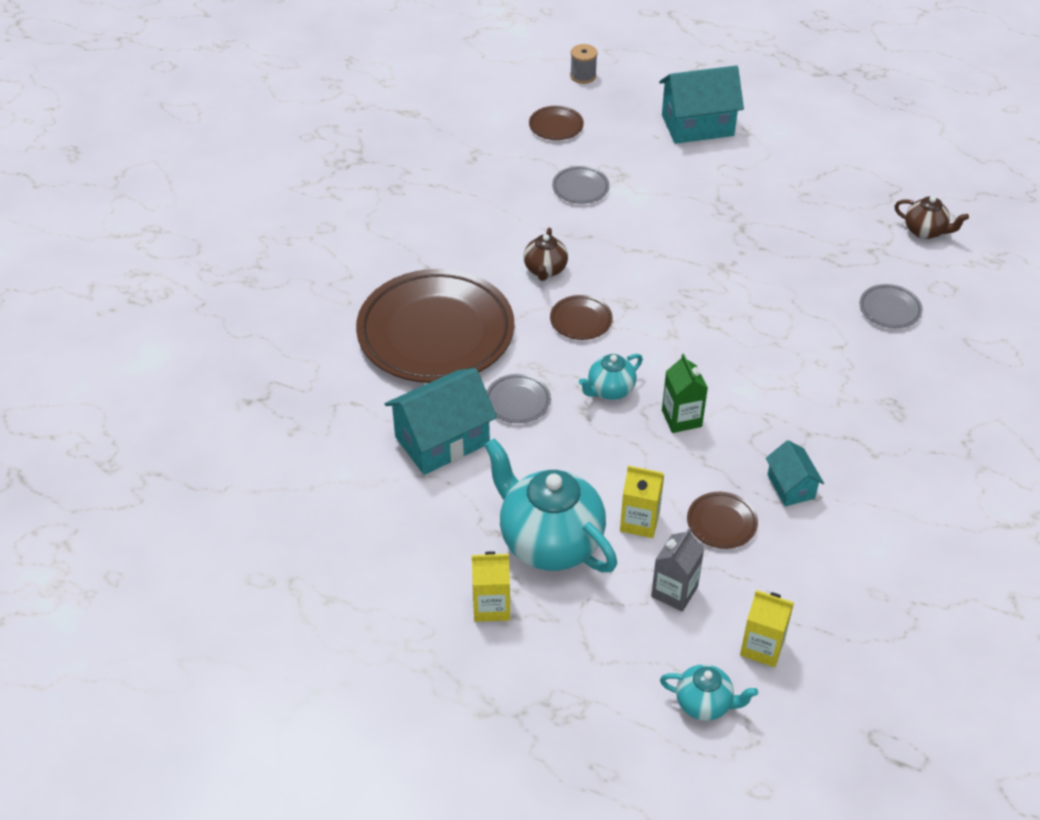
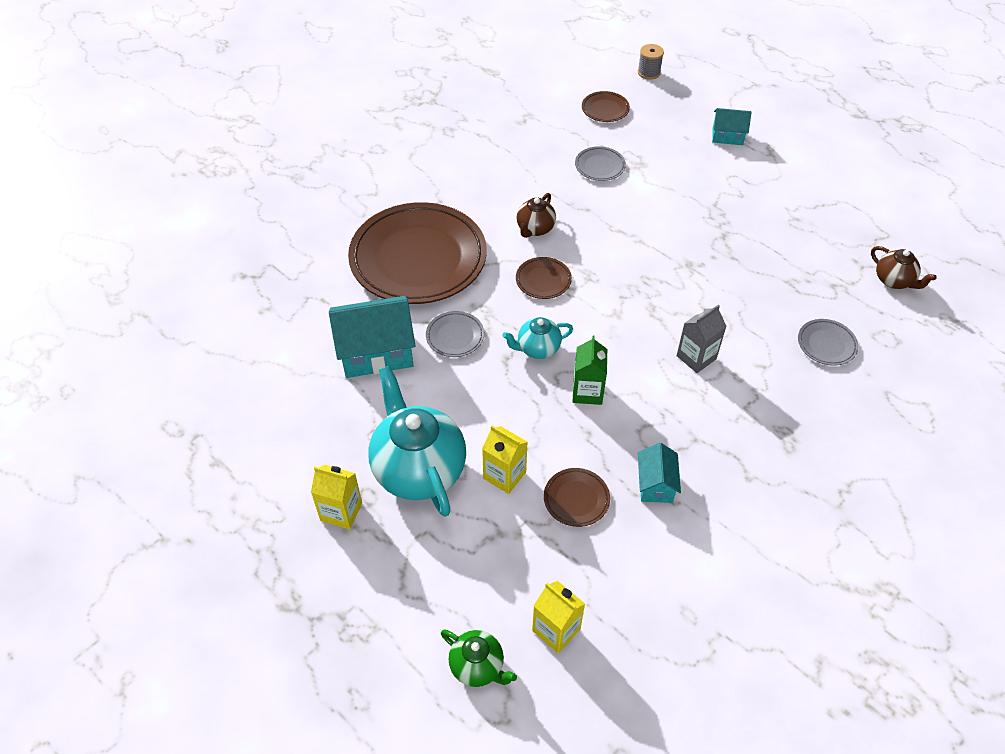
camera: 20 degrees right, 5 degrees up
grey carton [651,528,704,612] -> grey carton moved to [677,305,727,373]
turquoise house [659,65,744,144] -> turquoise house [712,108,752,145], size x0.55
turquoise teapot [660,664,758,721] -> green teapot [441,629,517,687]

